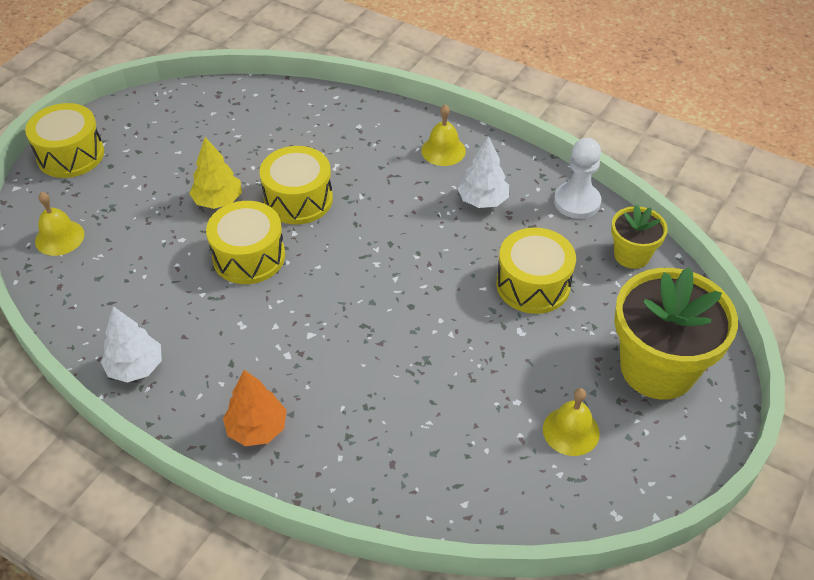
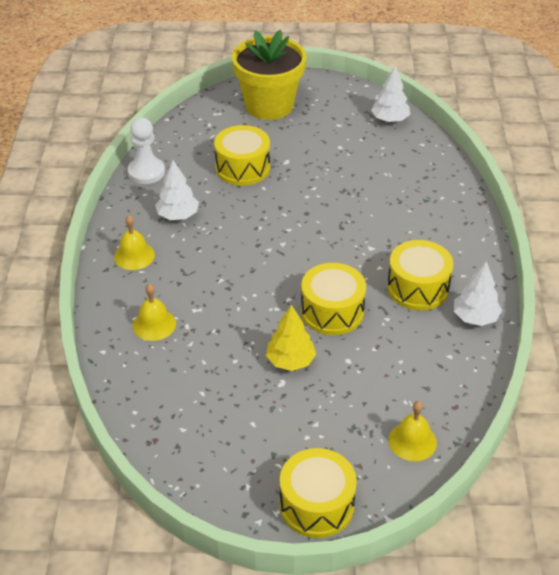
camera: 120 degrees left, 5 degrees down
orange tree [223,370,287,446] -> none
yellow drum [260,146,333,224] -> yellow drum moved to [387,240,454,310]
yellow bell [543,388,600,456] -> yellow bell moved to [133,284,176,341]
yellow flower pot [611,204,668,269] -> none
none -> white tree [371,66,410,123]

